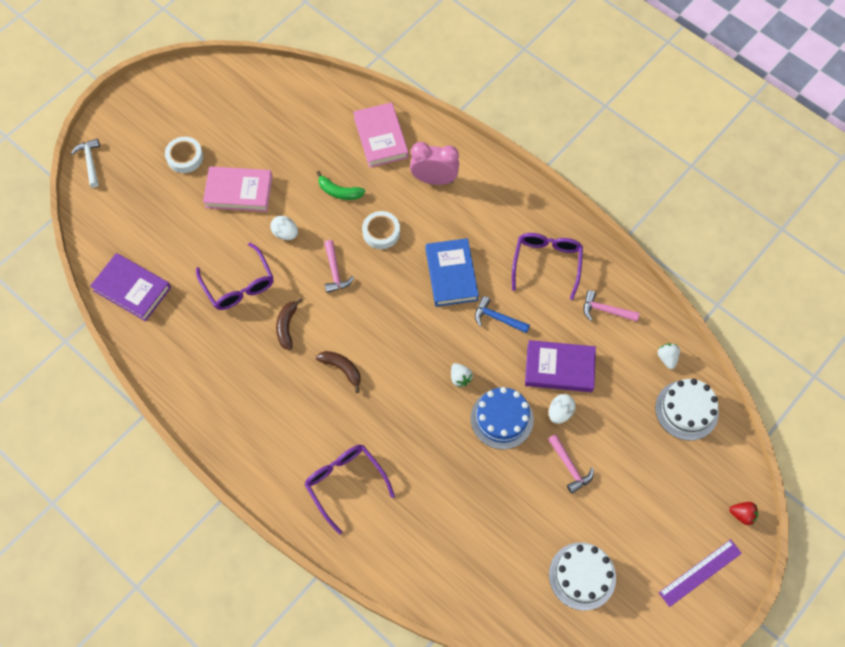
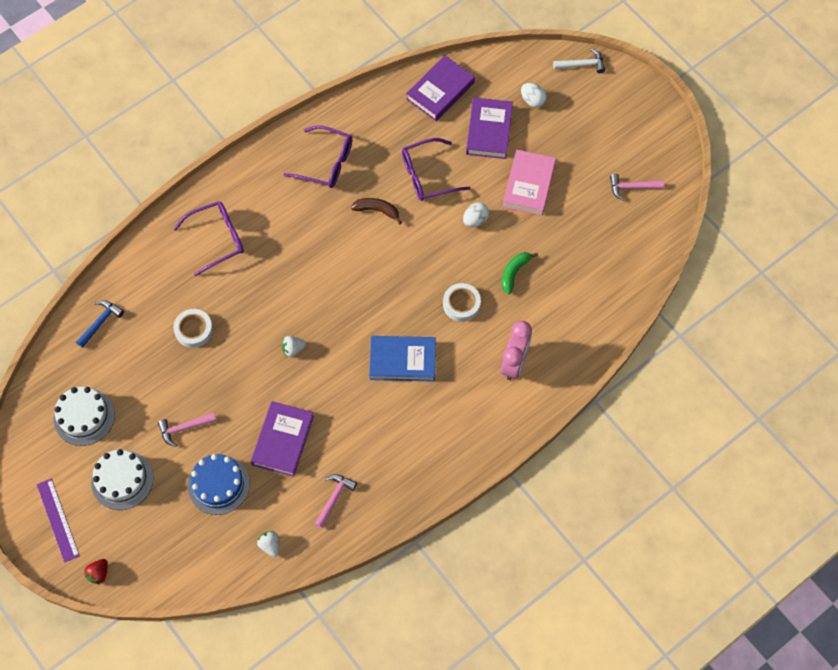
camera: 100 degrees right, 0 degrees up
white tape [165,137,203,173] -> white tape moved to [173,309,213,348]
brown banana [316,351,361,393] -> none
pink hammer [324,240,354,293] -> pink hammer moved to [610,174,664,201]
pink book [353,102,409,168] -> none
blue cake [471,387,534,449] -> blue cake moved to [188,454,250,515]
blue hammer [475,296,530,333] -> blue hammer moved to [76,300,124,348]
purple glasses [512,233,583,300] -> purple glasses moved to [283,125,353,188]
white egg [549,394,575,424] -> white egg moved to [521,83,547,108]
white cake [655,379,719,441] -> white cake moved to [91,449,153,510]
white strawberry [658,343,680,369] -> white strawberry turned 120 degrees counterclockwise [257,531,279,557]
none -> purple book [466,97,513,159]

